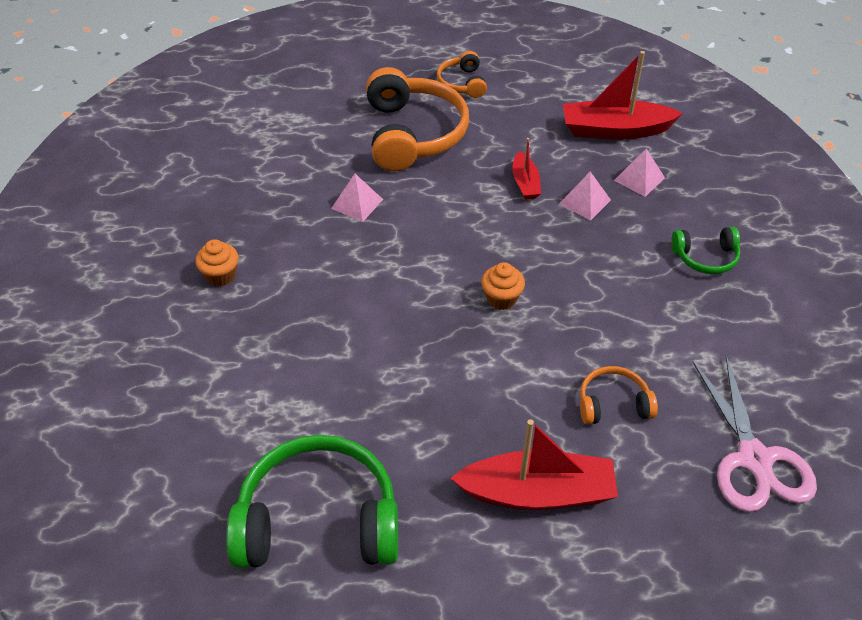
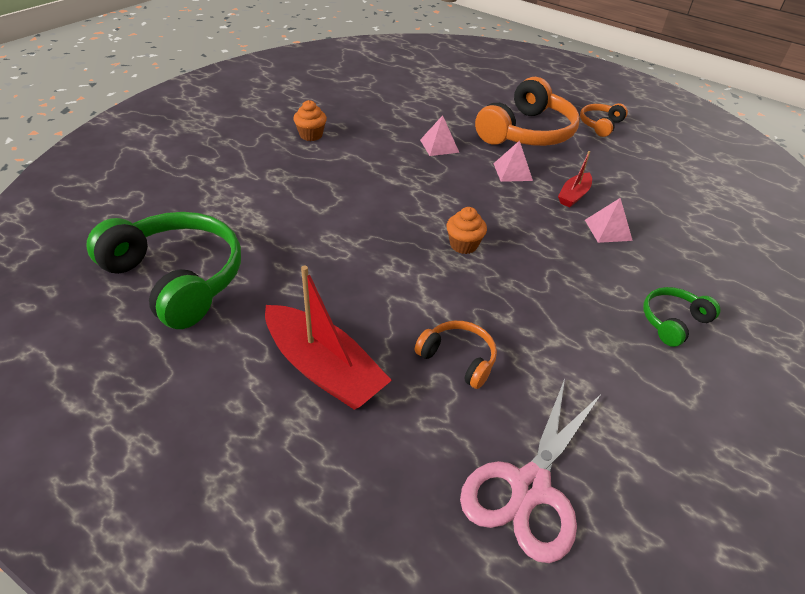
camera: 40 degrees right, 5 degrees down
red boat [563,51,683,139] -> none
pink pyramid [614,149,665,197] -> pink pyramid moved to [493,140,533,182]
green headphones [671,227,741,274] -> green headphones turned 105 degrees clockwise [643,287,721,347]

